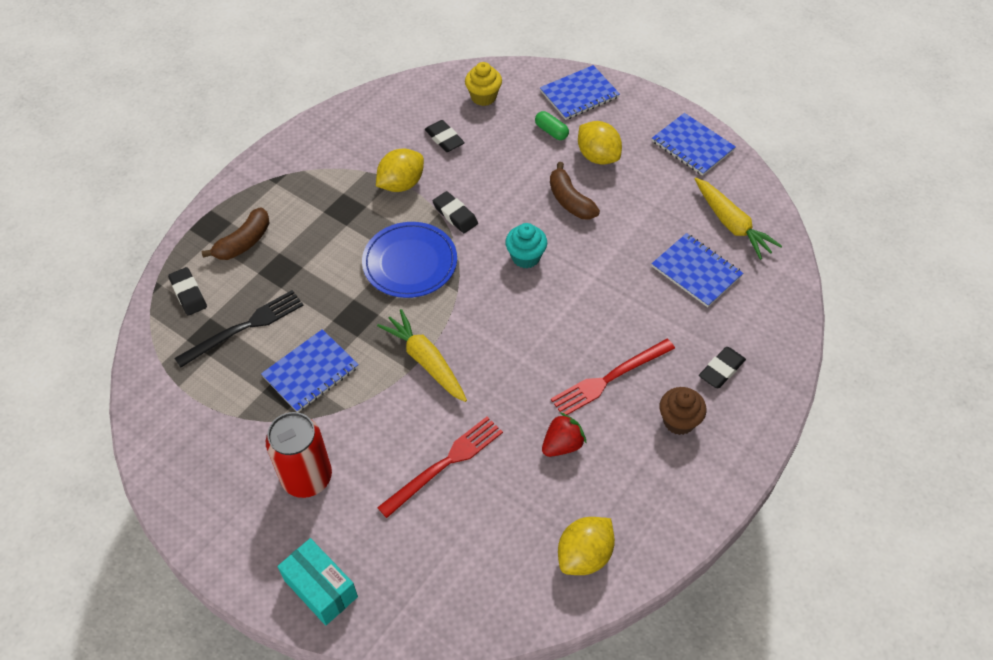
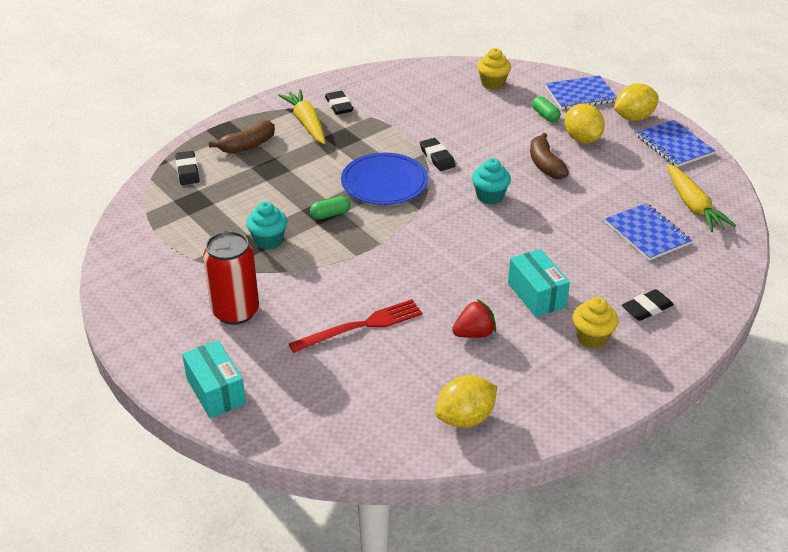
camera: 15 degrees right, 15 degrees down
black fork [175,290,304,368] -> none
blue notebook [261,329,359,412] -> turquoise cupcake [246,201,287,250]
yellow lemon [376,148,424,192] -> yellow lemon moved to [614,83,659,121]
yellow carrot [377,309,467,402] -> yellow carrot moved to [278,89,326,144]
black eraser [425,120,465,152] -> black eraser moved to [325,91,353,115]
red fork [551,339,675,415] -> turquoise box [508,249,570,317]
brown cupcake [660,387,706,435] -> yellow cupcake [573,297,618,349]
none -> green capsule [310,196,351,219]

